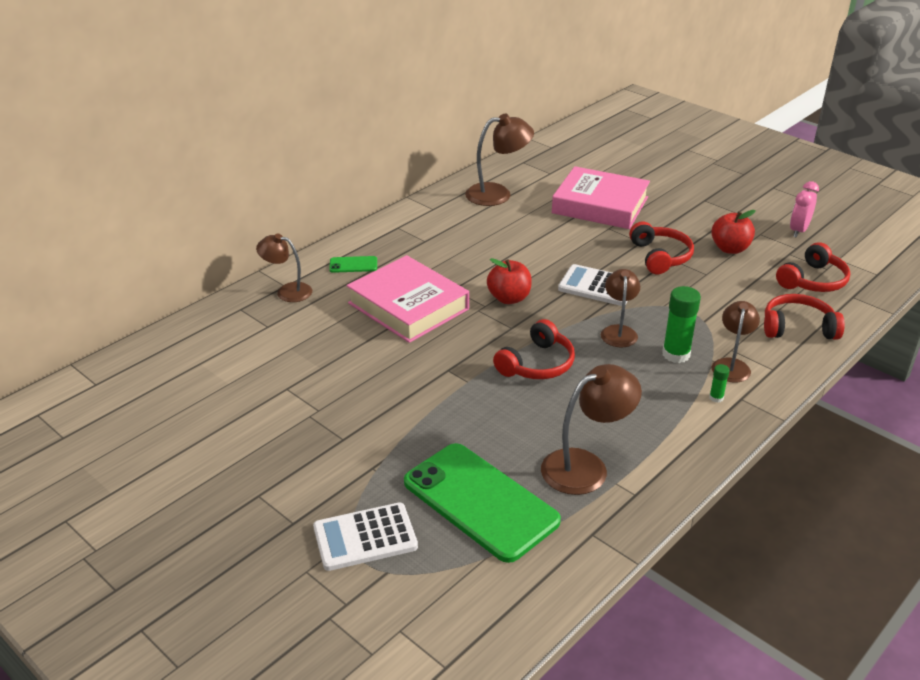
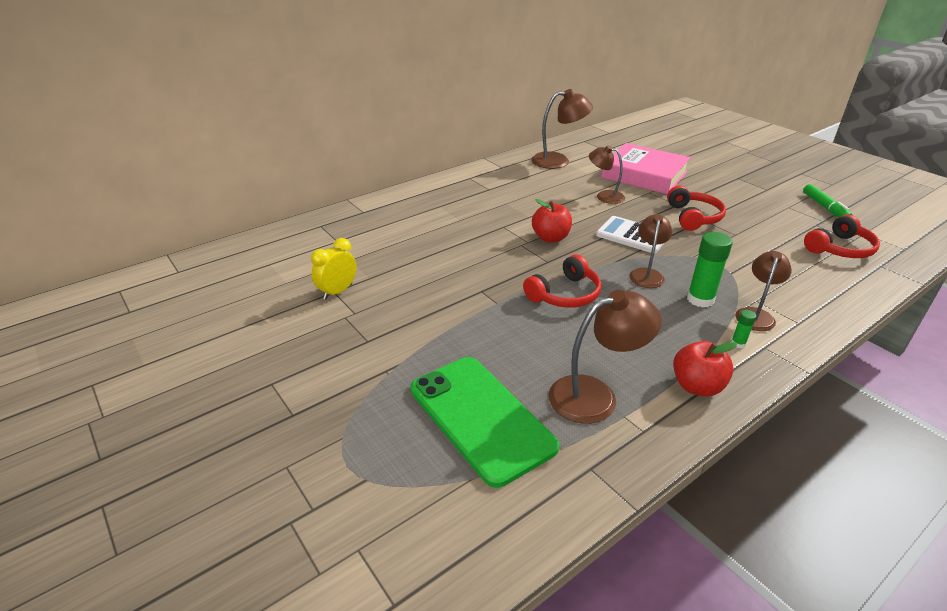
camera: 10 degrees right, 0 degrees up
brown lamp [256,233,312,302] -> brown lamp moved to [589,145,625,204]
white calculator [313,502,418,571] -> none
green phone [329,256,377,273] -> none
pink book [347,255,469,343] -> none
red apple [711,210,756,254] -> red apple moved to [673,341,737,396]
red headphones [764,294,845,340] -> none
pink clock [790,181,819,238] -> green marker [803,184,852,217]
none -> yellow clock [311,238,357,300]

